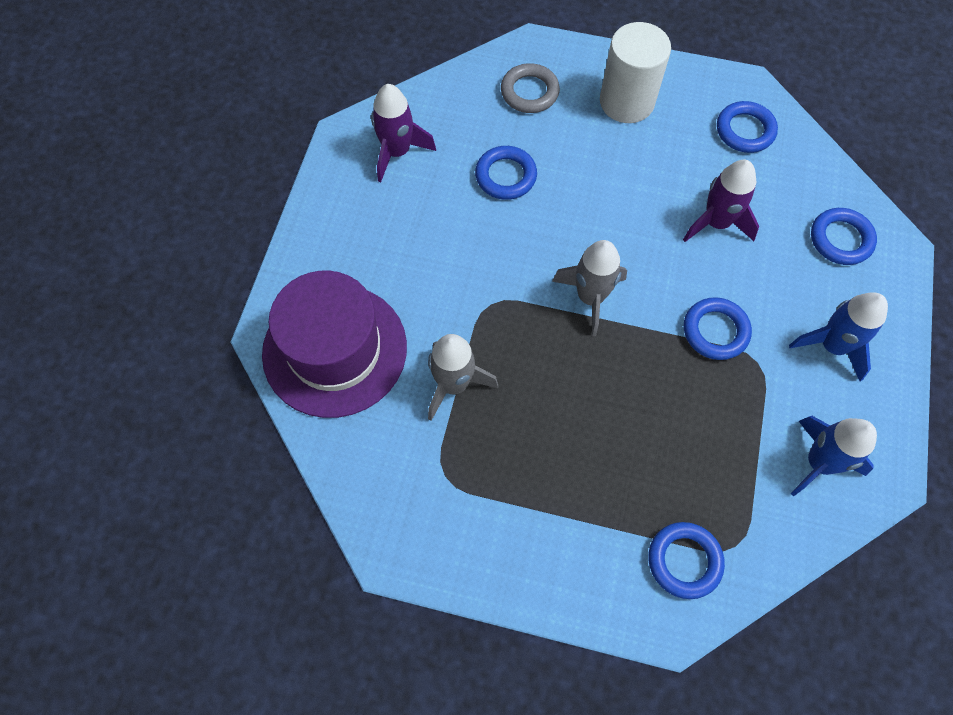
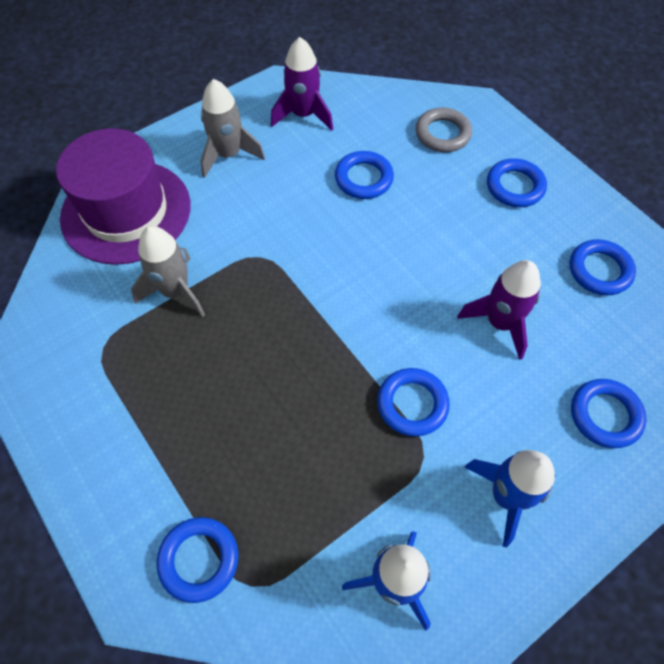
camera: 40 degrees right, 5 degrees down
grey rocket [552,240,627,336] -> grey rocket moved to [201,79,265,178]
white cylinder [600,22,671,123] -> blue ring [487,159,547,207]

